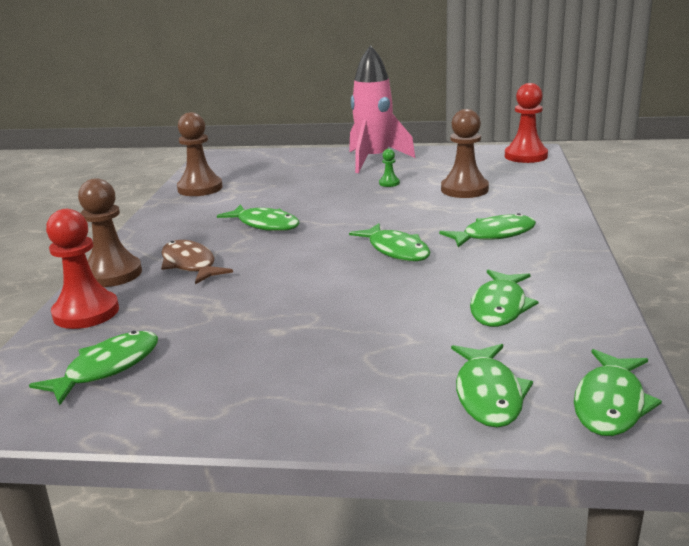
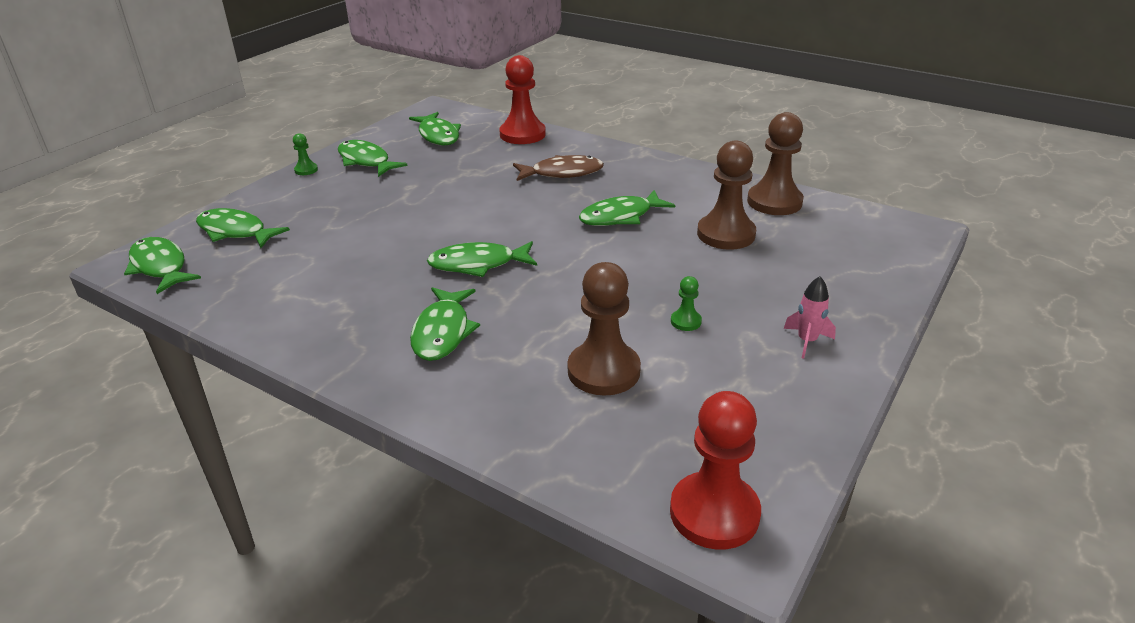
camera: 115 degrees right, 10 degrees up
brown pawn [78,178,142,287] -> brown pawn moved to [697,140,756,250]
pink rocket [349,45,415,173] -> pink rocket [784,276,836,359], size x0.41
green fish [470,269,539,327] -> green fish moved to [338,140,408,177]
none -> green pawn [293,133,318,175]

